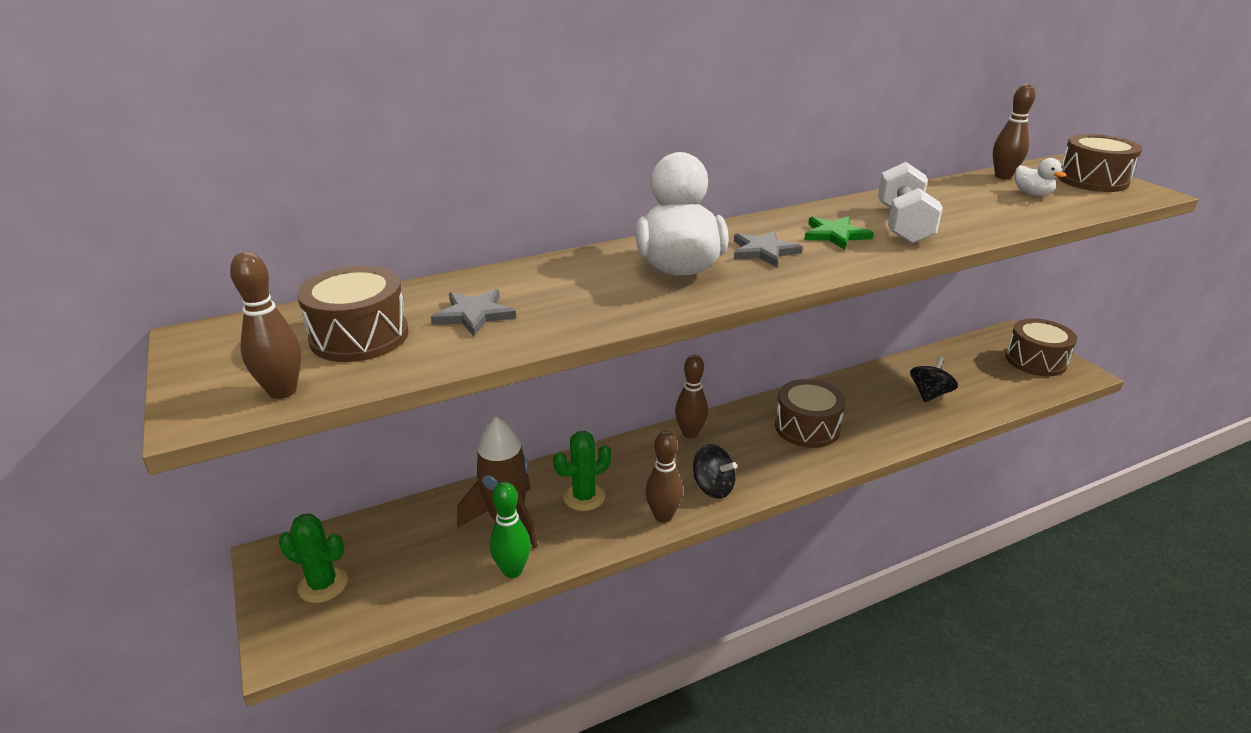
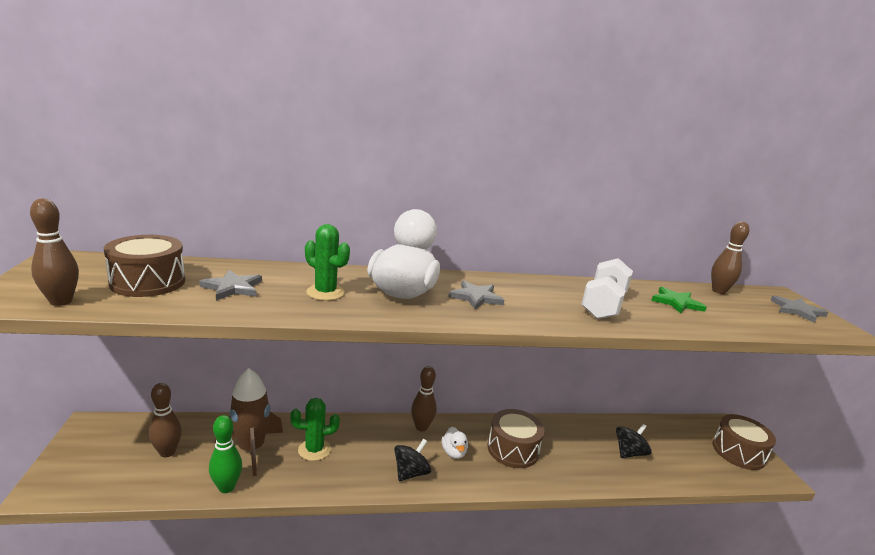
camera: 15 degrees right, 10 degrees down
green cactus [279,513,348,603] -> green cactus moved to [305,224,350,301]
brown bowling pin [645,431,683,523] -> brown bowling pin moved to [149,383,182,457]
black spinning top [693,444,737,499] -> black spinning top turned 105 degrees counterclockwise [394,439,431,481]
green star [804,216,874,250] -> green star moved to [651,287,707,314]
white duck [1015,158,1066,196] -> white duck moved to [442,427,468,459]
brown drum [1058,134,1142,192] -> grey star [771,296,828,323]

